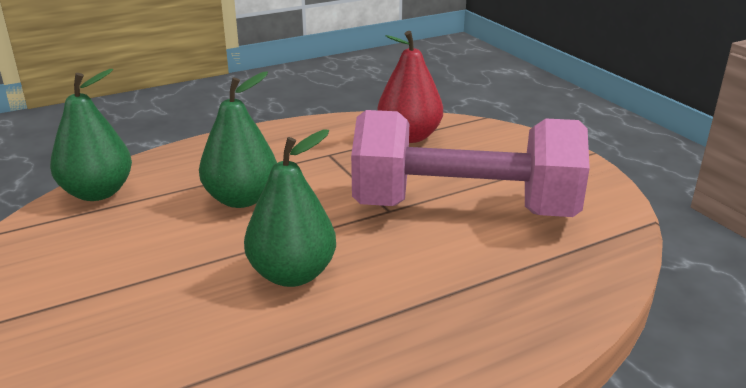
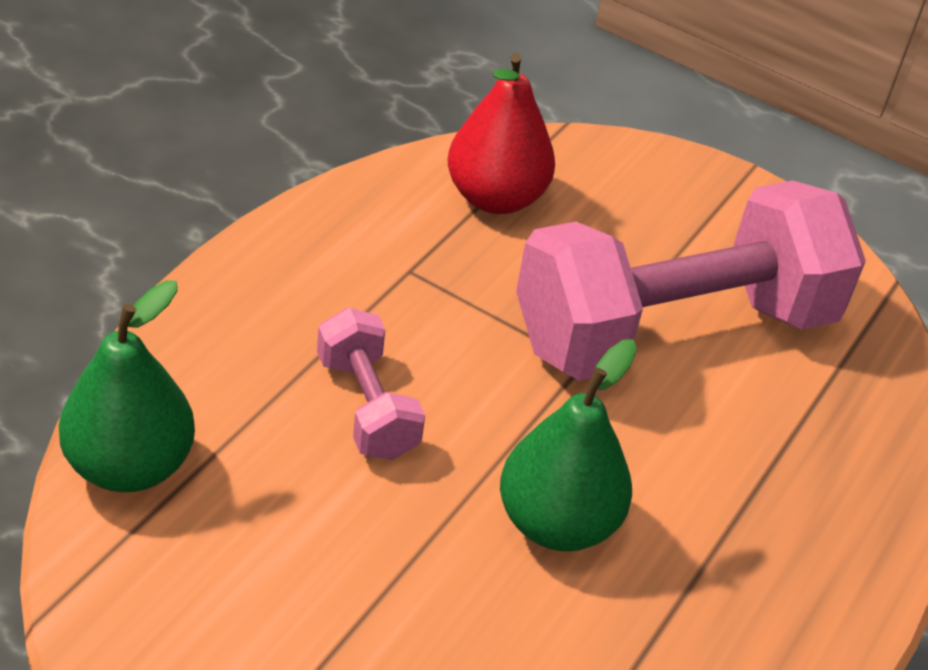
camera: 35 degrees left, 15 degrees up
green pear [199,71,277,208] -> pink dumbbell [317,307,425,460]

